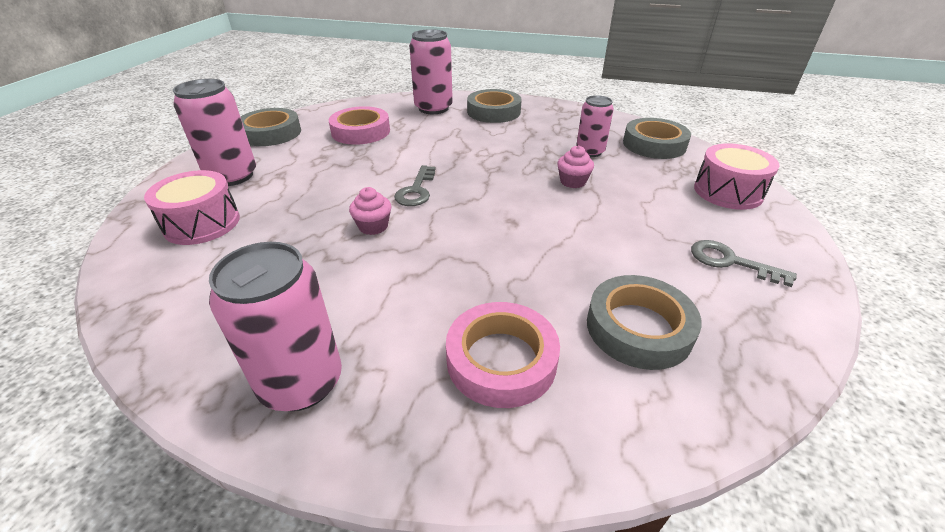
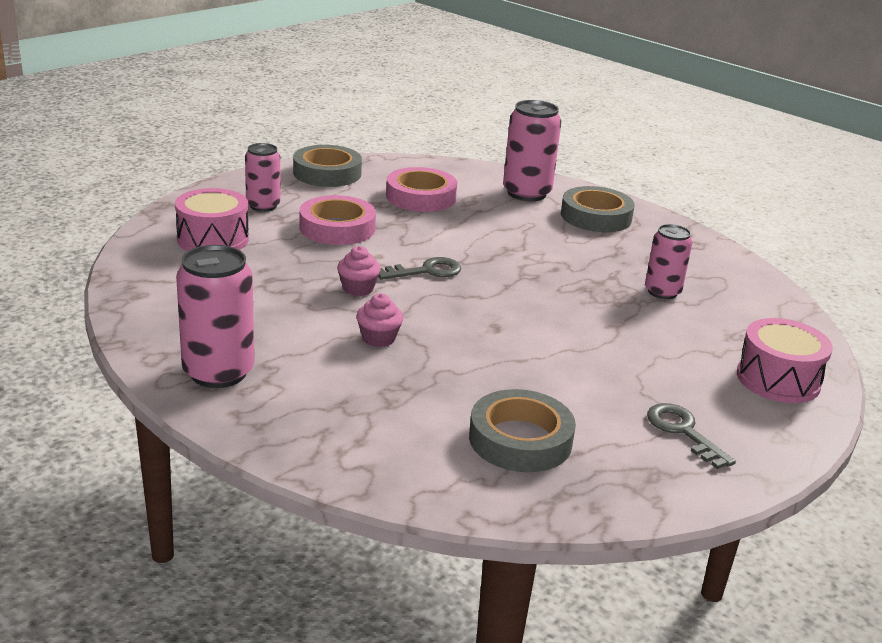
camera: 25 degrees right, 10 degrees down
pink can [173,79,256,186] -> pink can [245,143,281,212], size x0.64
grey key [394,165,436,206] -> grey key turned 150 degrees counterclockwise [378,257,461,280]
pink tape [446,302,560,408] -> pink tape moved to [299,195,376,245]
pink cupcake [557,145,594,188] -> pink cupcake moved to [356,293,403,347]
grey tape [623,118,691,159] -> none

